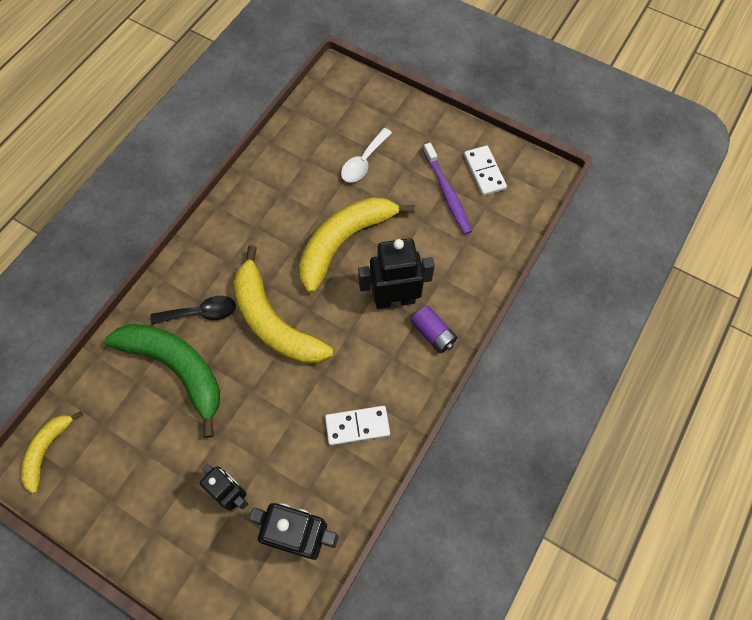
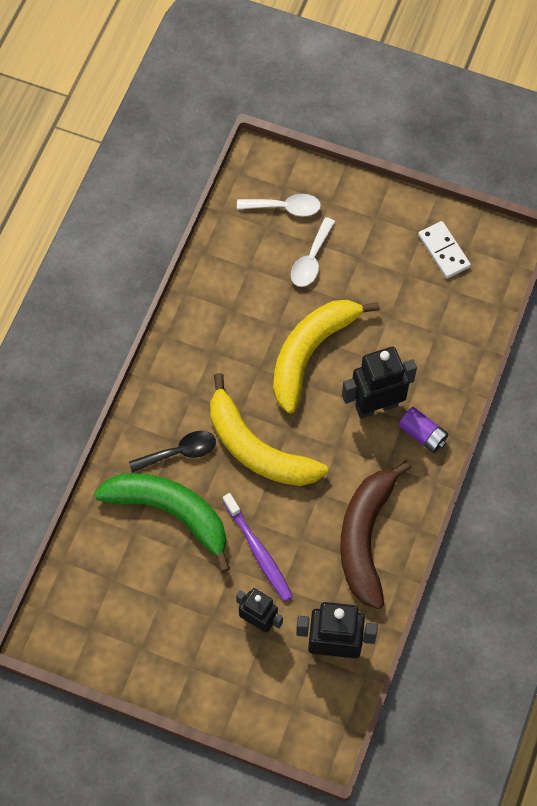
camera: 10 degrees left, 0 degrees up
yellow banana [21,411,83,494] -> none
white domino [325,406,390,446] -> brown banana [340,460,412,609]
purple toothbrush [423,143,472,235] -> purple toothbrush moved to [223,493,293,602]
none -> white spoon [237,194,321,216]

